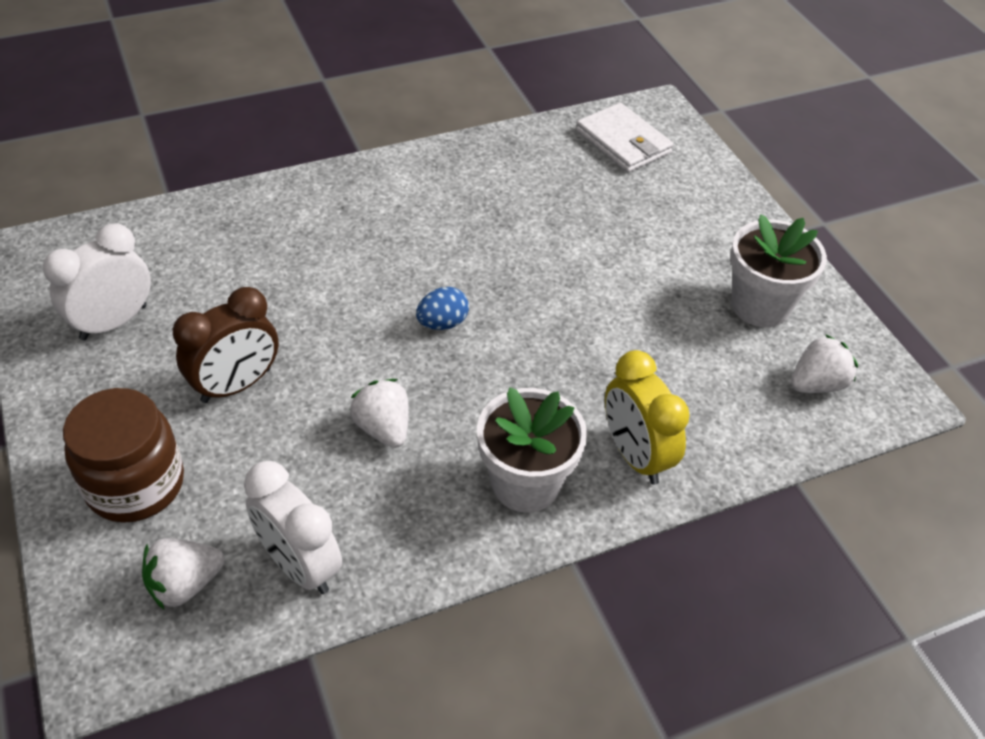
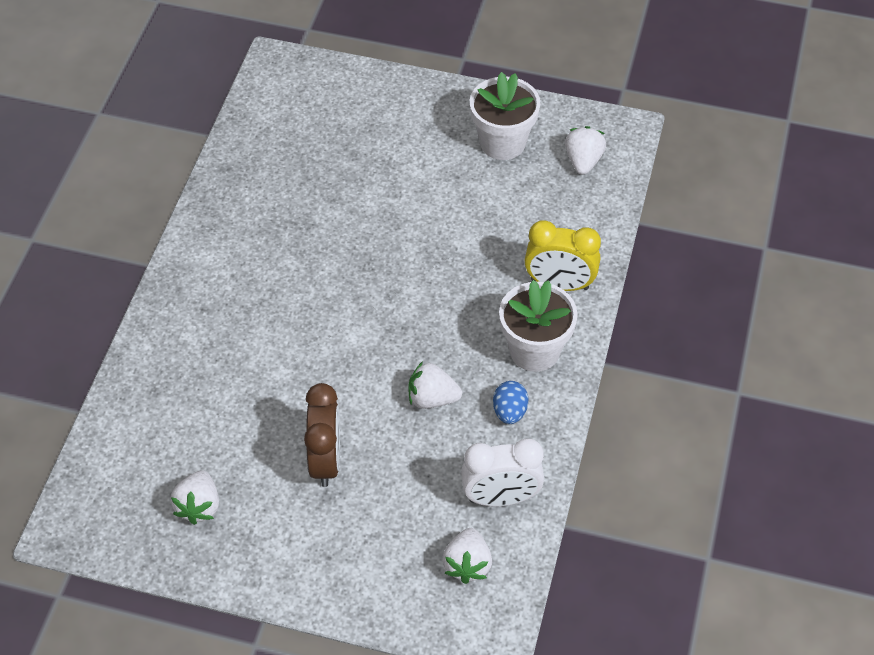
camera: 50 degrees left, 5 degrees up
white clock [43,223,151,340] -> white strawberry [171,470,219,525]
brown jar [63,388,184,523] -> none
blue egg [416,287,469,330] -> blue egg moved to [493,381,528,424]
white wallet [576,103,673,173] -> none

